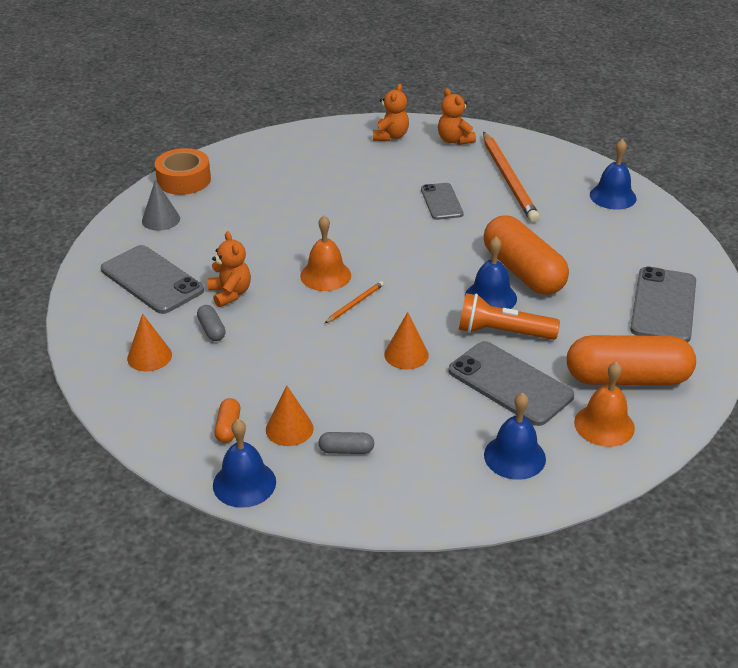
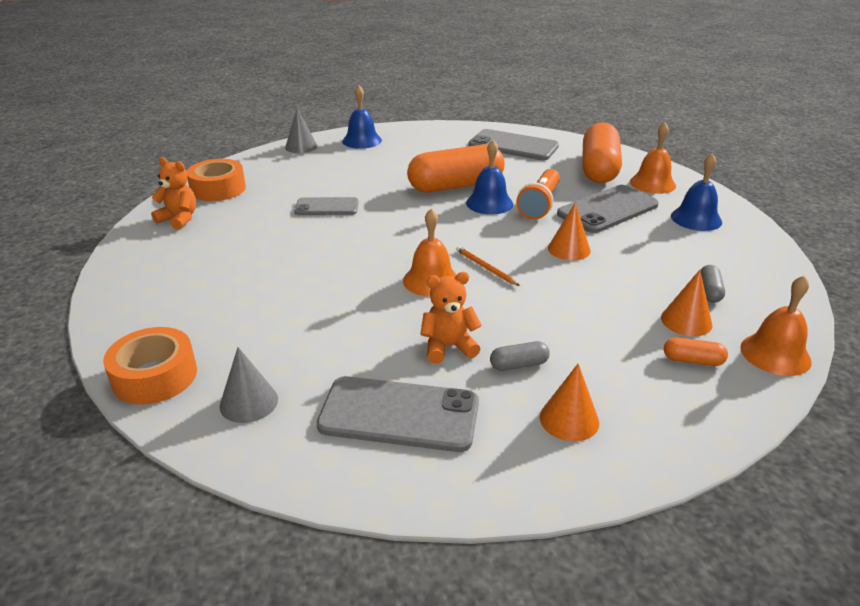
camera: 80 degrees left, 5 degrees down
grey phone [101,245,204,314] -> grey phone turned 45 degrees clockwise [316,376,479,452]
blue bell [213,419,276,508] -> orange bell [740,276,812,376]
orange teddy bear [438,88,476,145] -> orange tape [187,159,246,201]
orange pencil [483,132,540,223] -> none
none -> grey cone [285,108,318,153]

